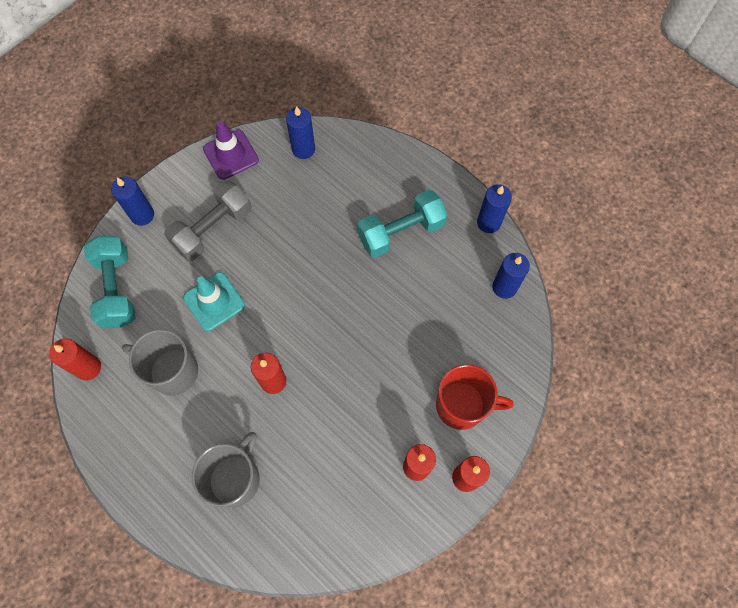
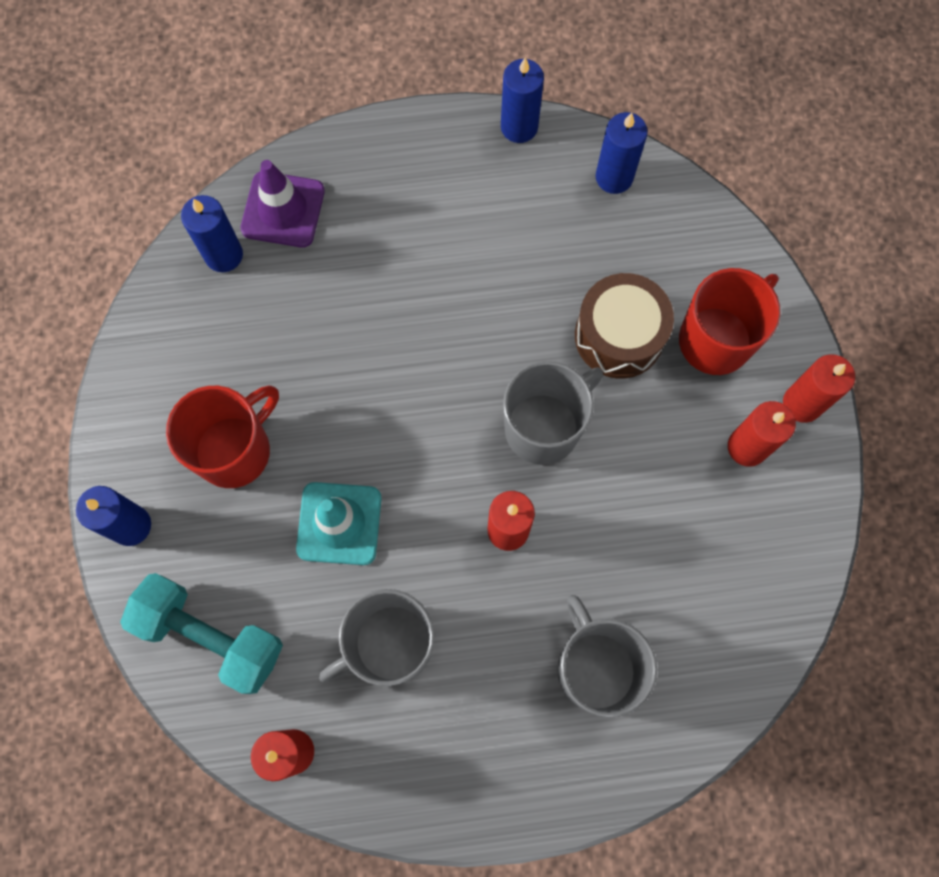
camera: 50 degrees left, 5 degrees up
grey dumbbell [164,180,252,261] -> red mug [166,386,279,488]
purple traffic cone [203,120,259,180] -> purple traffic cone moved to [240,160,325,248]
turquoise dumbbell [357,190,447,258] -> none
none -> grey mug [503,361,603,465]
none -> brown drum [575,273,674,378]

